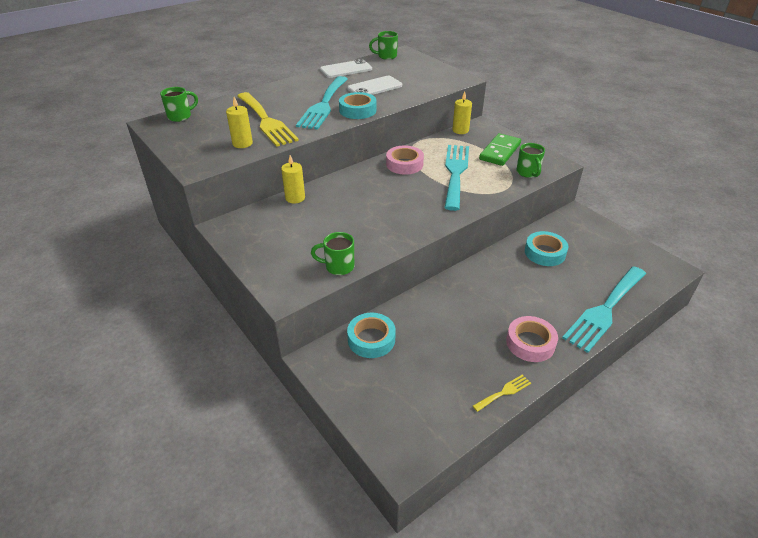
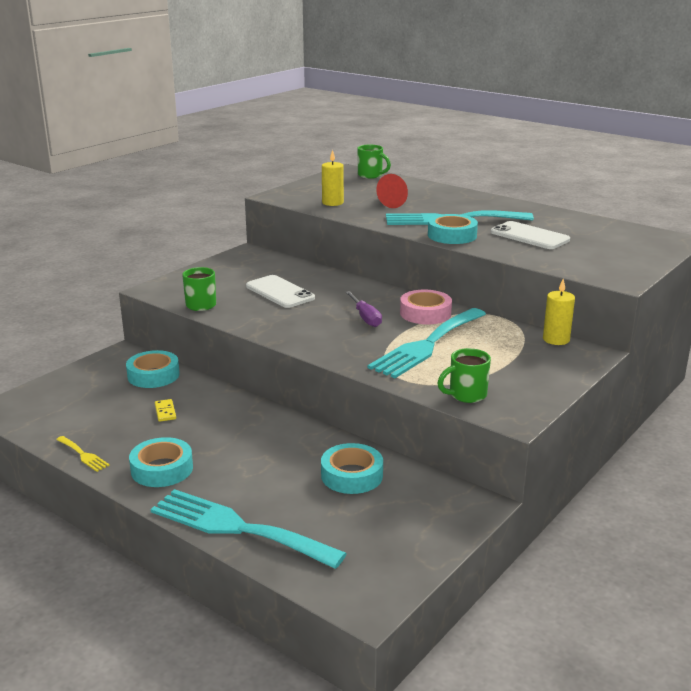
camera: 75 degrees right, 15 degrees down
yellow fork [237,92,299,147] -> red cone [376,174,408,208]
yellow candle [281,155,305,203] -> none
white phone [320,59,372,78] -> white phone moved to [246,275,315,308]
green mug [369,31,398,60] -> none
turquoise fork [444,145,469,211] -> turquoise fork turned 135 degrees clockwise [368,308,486,378]
green domino [479,133,521,166] -> none
pink tape [506,316,558,362] -> turquoise tape [129,437,193,487]
none -> yellow domino [155,399,176,422]
none -> purple screwdriver [346,291,382,327]

